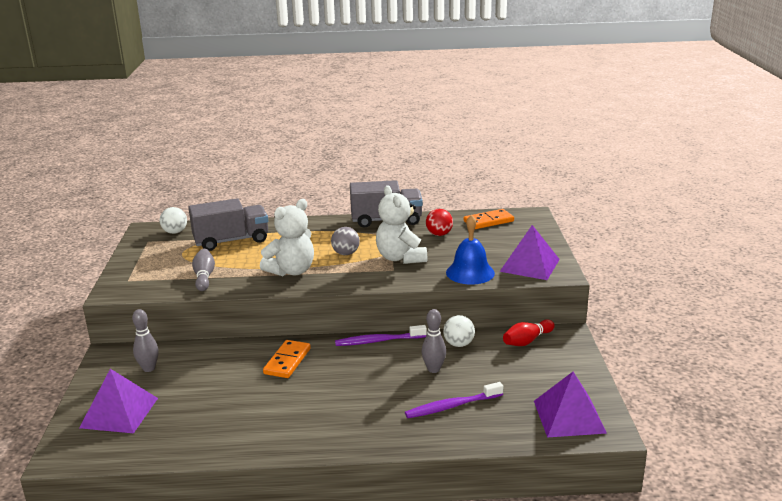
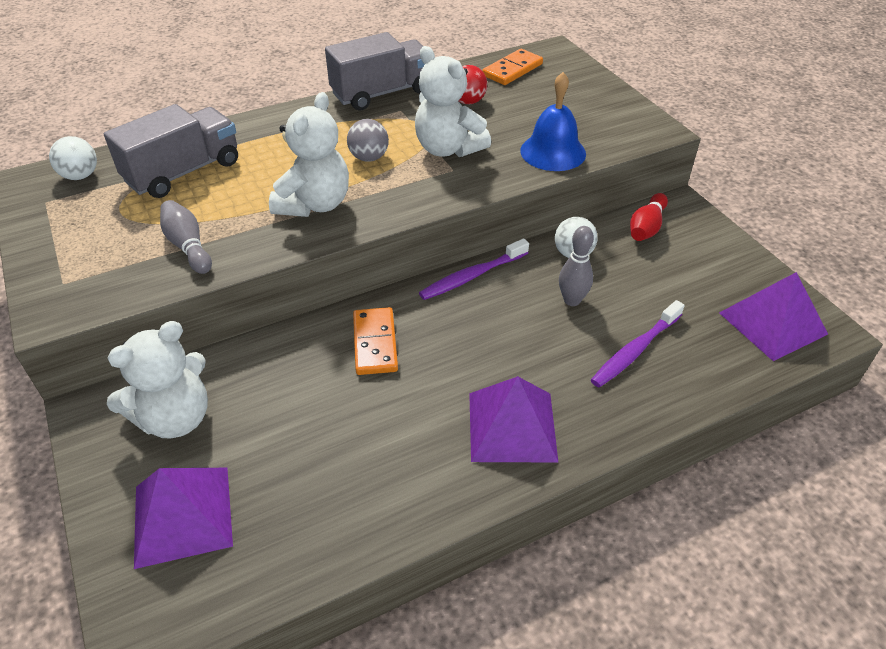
camera: 25 degrees left, 20 degrees up
grey bowling pin [132,309,159,372] -> white teddy bear [107,321,208,439]
purple pyramid [500,225,560,280] -> purple pyramid moved to [469,376,559,463]

